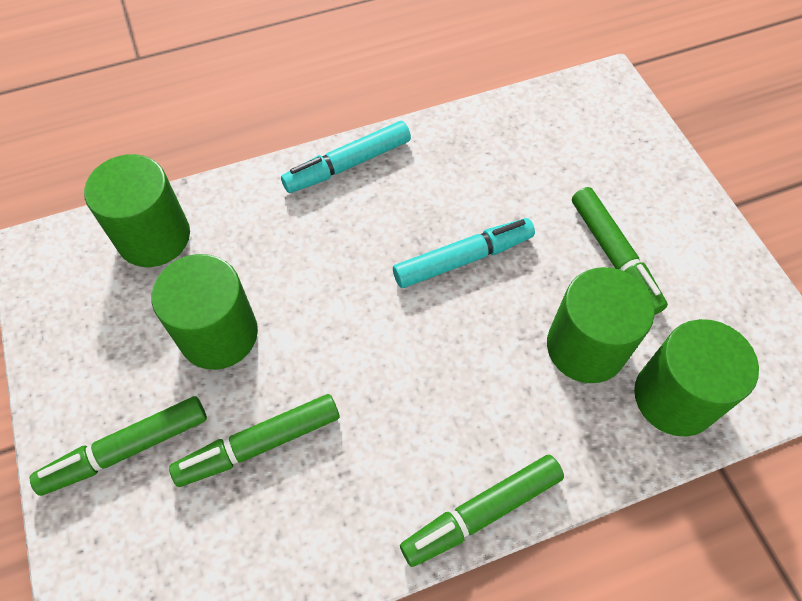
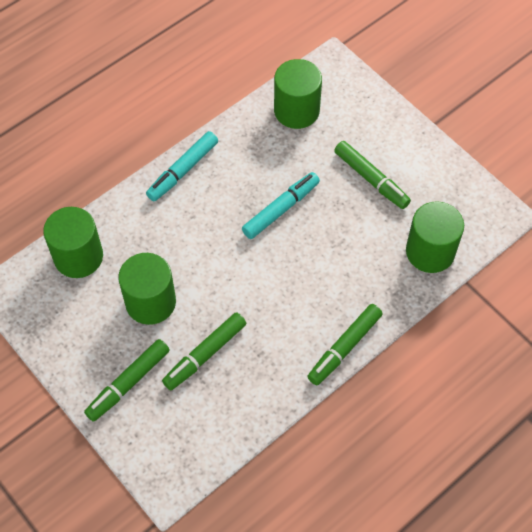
camera: 20 degrees left, 0 degrees up
green cylinder [547,267,655,383] -> green cylinder moved to [274,59,322,129]

